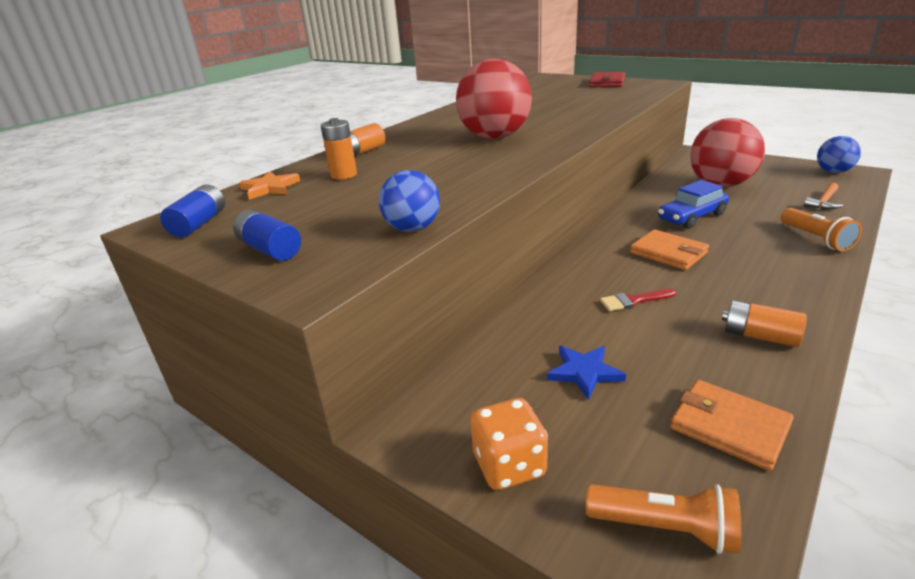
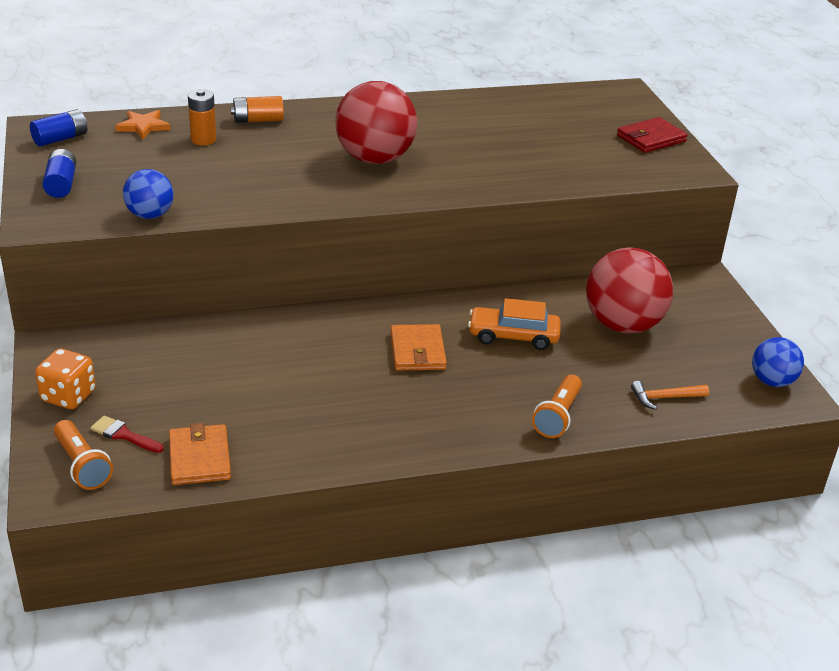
camera: 35 degrees right, 5 degrees up
blue star [547,346,626,400] -> none
red brush [600,289,676,311] -> red brush moved to [90,416,164,453]
blue car [658,180,729,229] -> orange car [468,298,561,350]
orange battery [722,300,807,347] -> none

